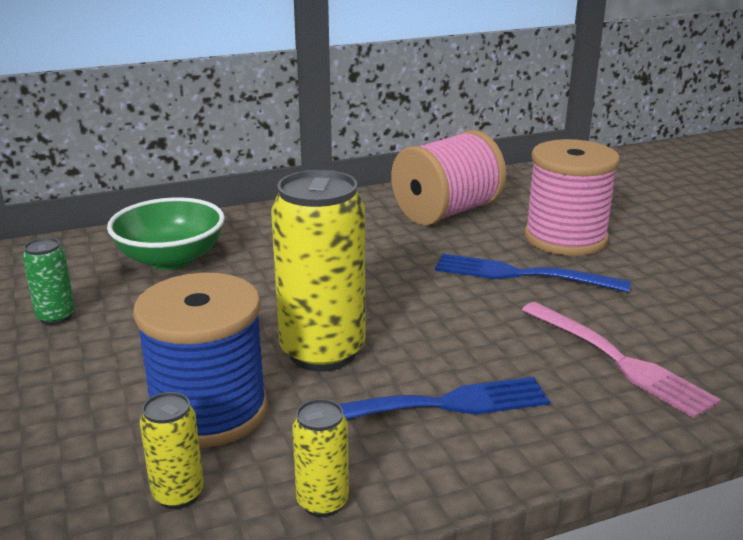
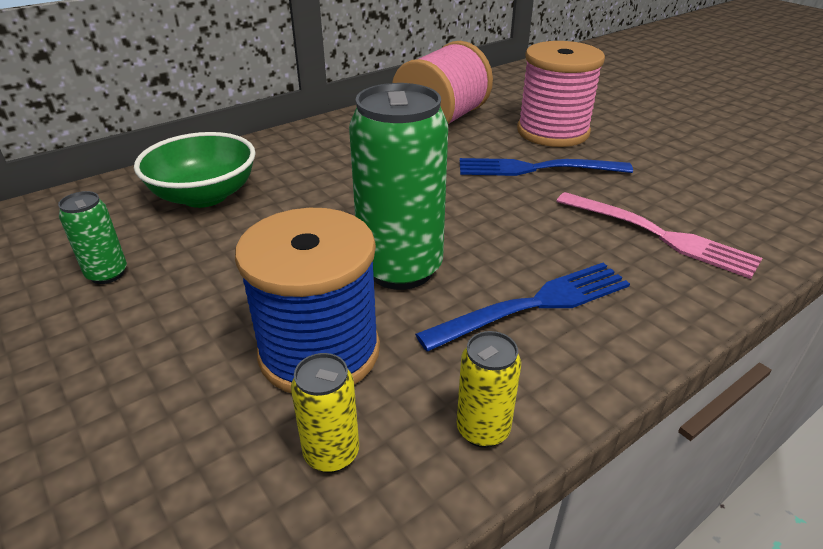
camera: 15 degrees left, 10 degrees up
yellow can [271,170,366,371] -> green can [349,83,448,290]

